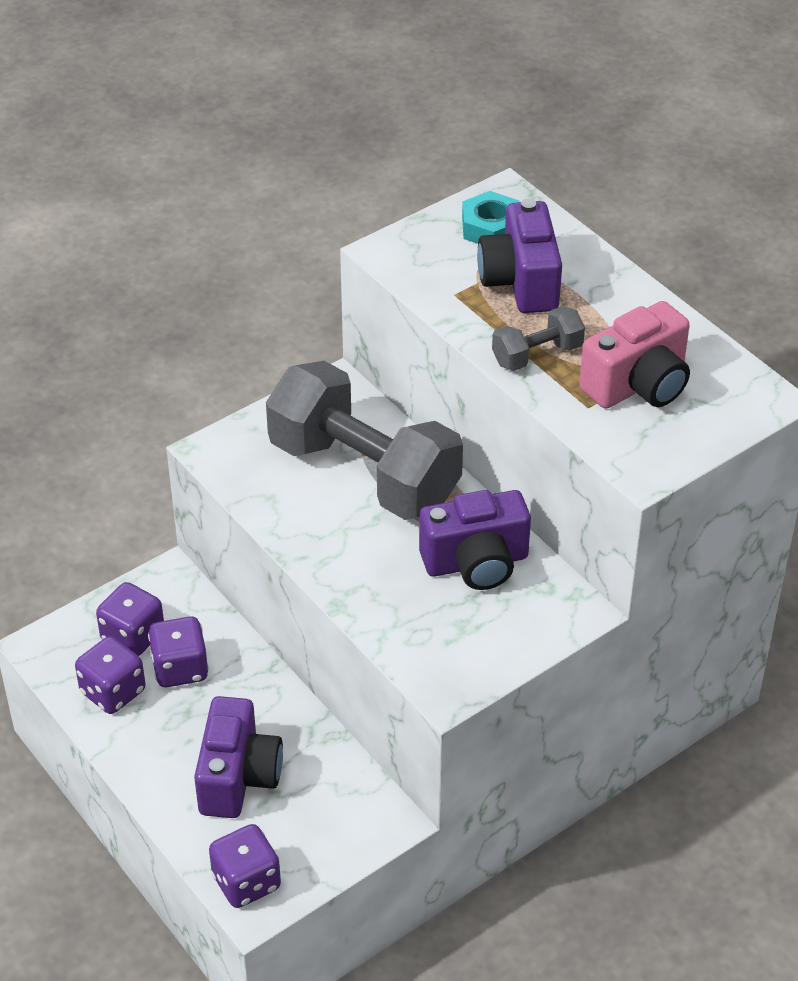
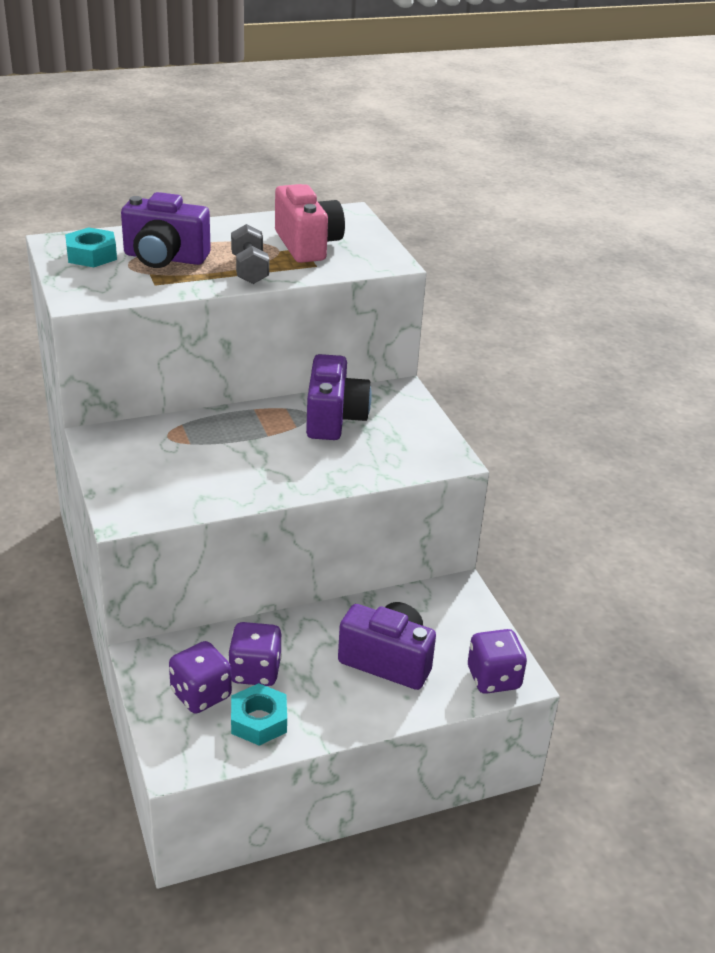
camera: 75 degrees left, 10 degrees down
purple dice [75,636,146,714] -> turquoise nut [231,683,287,746]
grey dumbbell [266,361,463,520] -> none

